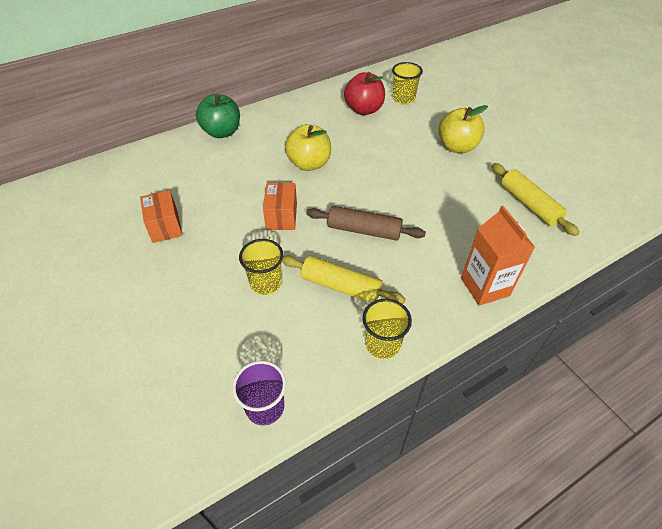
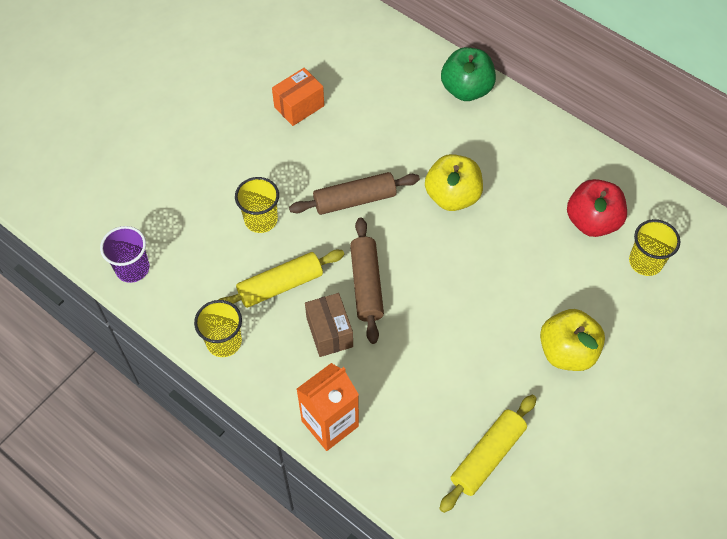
camera: 70 degrees right, 10 degrees up
orange box [263,183,297,230] -> brown rolling pin [289,172,420,215]
yellow rolling pin [282,255,406,304] -> yellow rolling pin turned 60 degrees clockwise [218,250,345,308]
none -> brown box [305,293,353,357]

